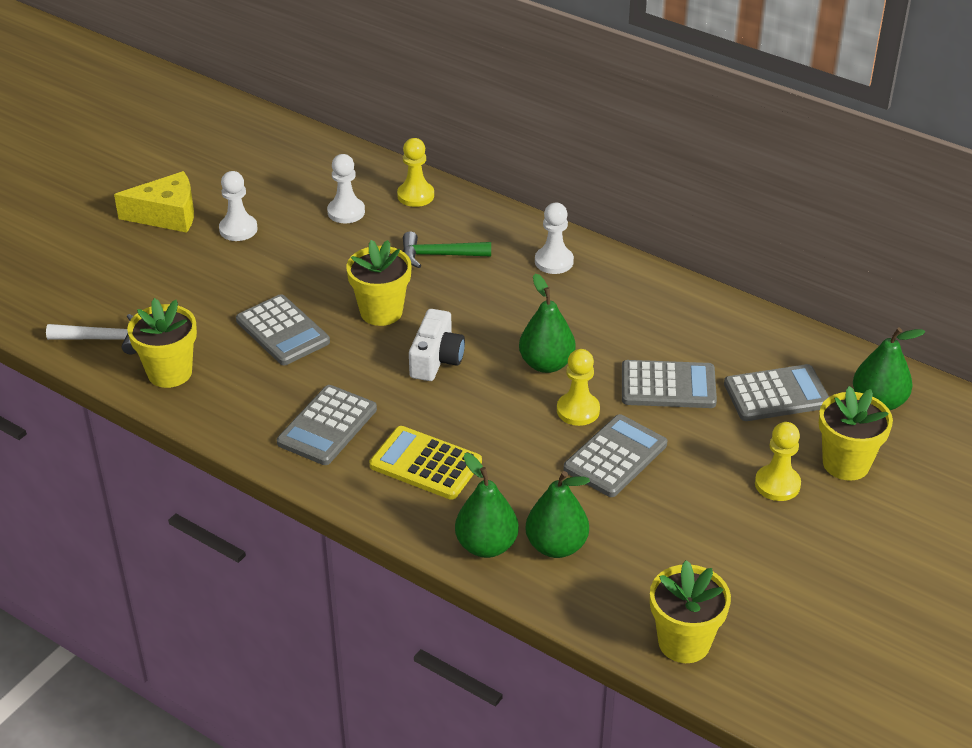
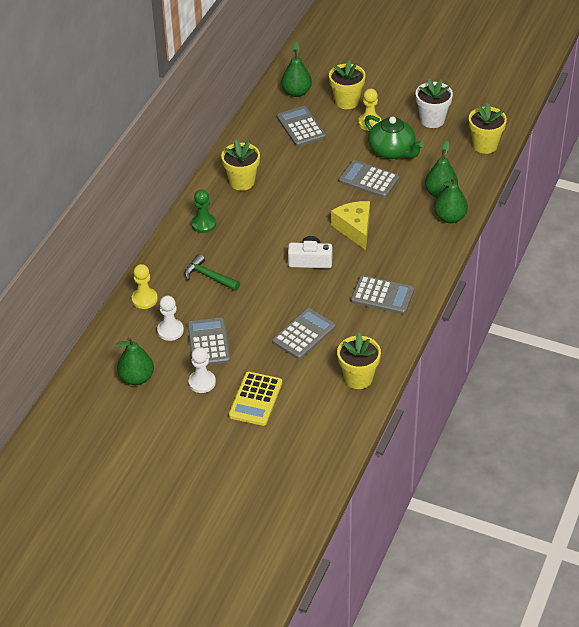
camera: 100 degrees left, 5 degrees up
white hammer [46,314,137,355] -> none
yellow cheese [114,171,194,233] -> yellow cheese moved to [331,201,370,250]
yellow flower pot [346,240,412,326] -> yellow flower pot moved to [221,140,260,191]
yellow calculator [369,426,482,500] -> yellow calculator moved to [229,372,282,426]
green hammer [403,231,491,268] -> green hammer turned 135 degrees clockwise [185,254,240,291]
green pear [519,274,576,373] -> green pear moved to [116,337,154,385]
white pawn [535,203,574,274] -> green pawn [191,189,216,233]
yellow pawn [557,349,600,426] -> none
grey calculator [622,360,717,408] -> grey calculator moved to [187,317,230,365]
none -> green teapot [365,115,424,159]
none -> white flower pot [416,78,453,128]

